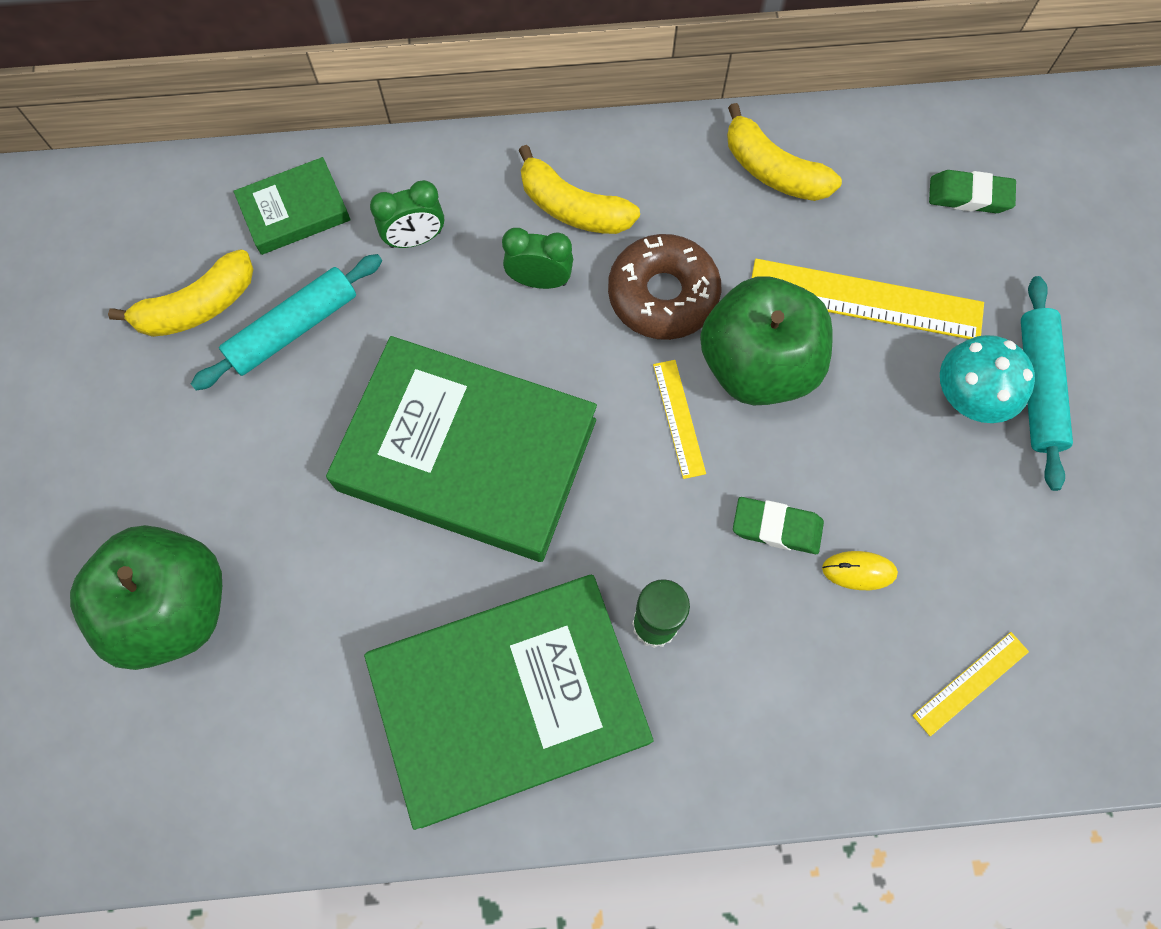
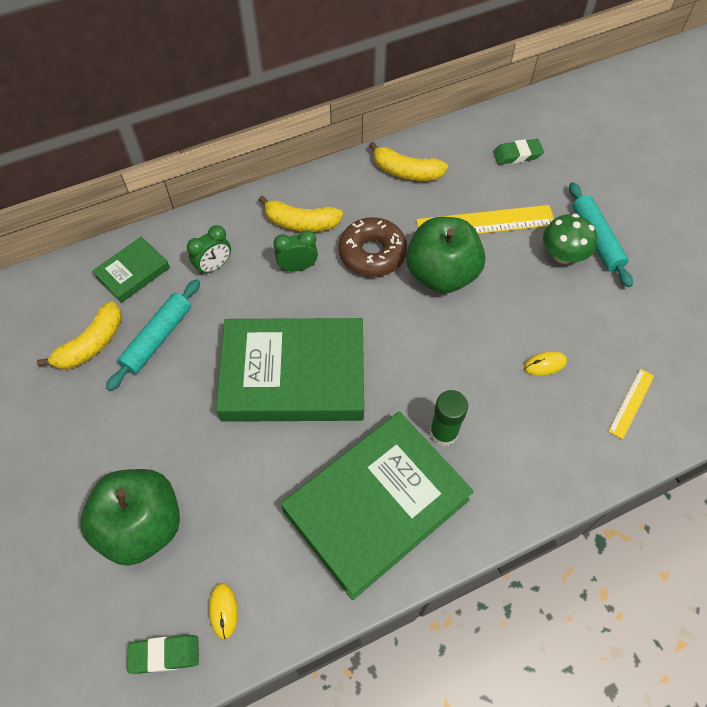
camera: 20 degrees left, 10 degrees down
yellow ruler [653,360,706,479] -> none
green eraser [733,497,824,554] -> green eraser moved to [127,635,199,674]
turquoise mushroom [940,335,1035,423] -> green mushroom [543,214,597,264]
none -> yellow mouse [209,583,238,639]

